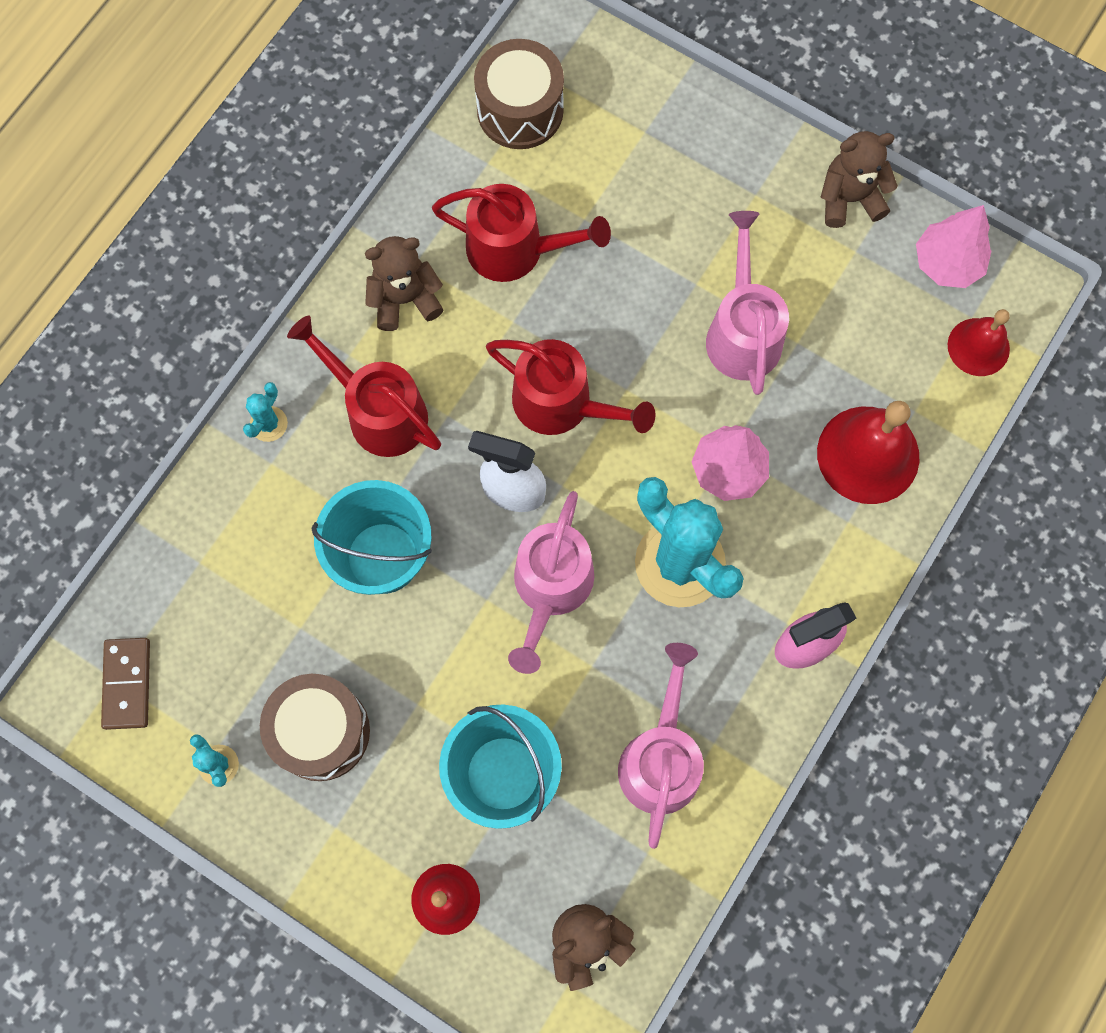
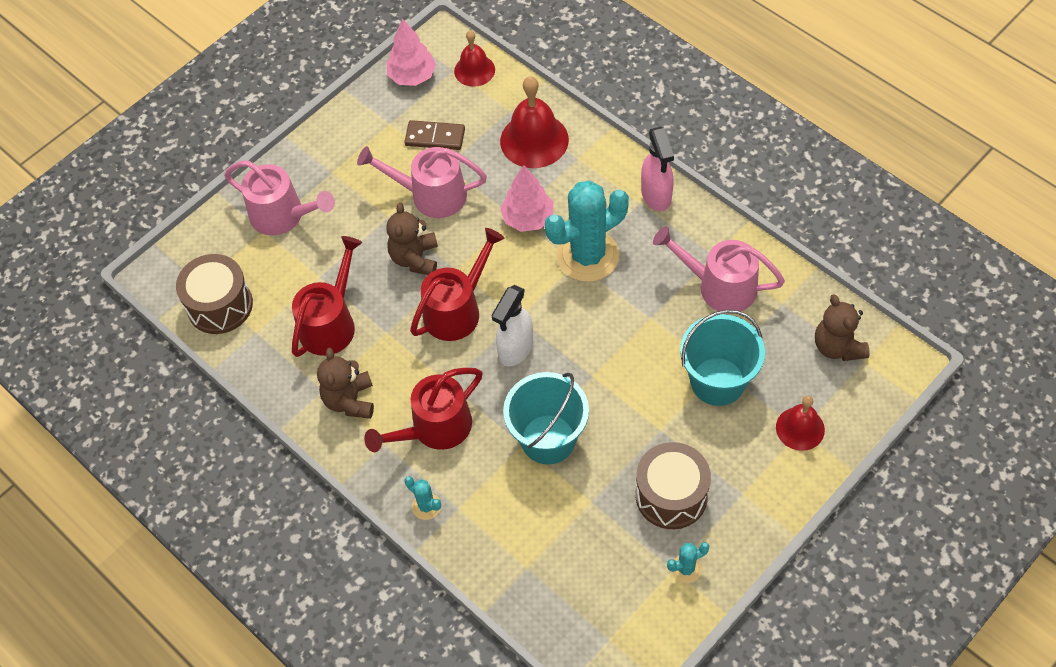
camera: 75 degrees left, 15 degrees down
brown domino [101,638,150,730] -> brown domino moved to [404,120,465,150]
pink watering can [508,491,594,674] -> pink watering can moved to [224,160,335,235]
brown teddy bear [821,131,898,228] -> brown teddy bear moved to [386,202,438,275]

